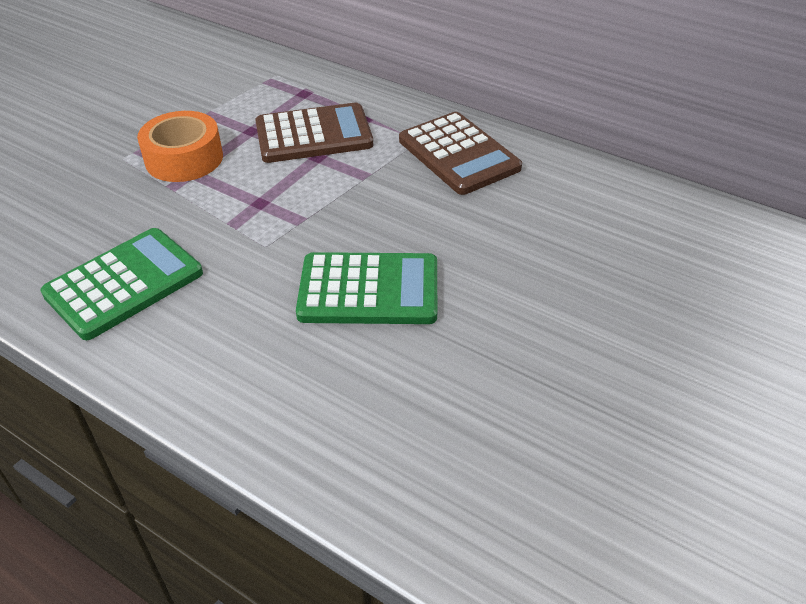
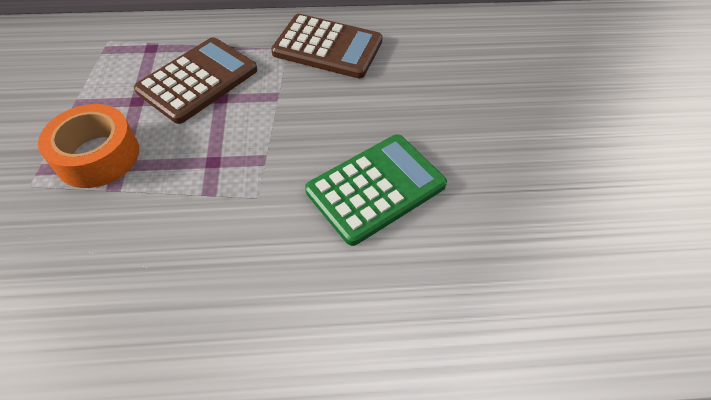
camera: 40 degrees left, 10 degrees up
green calculator [40,228,203,340] -> none

